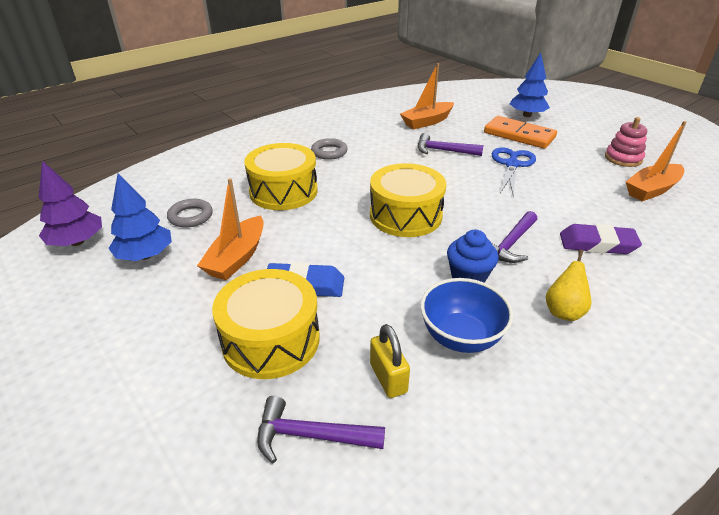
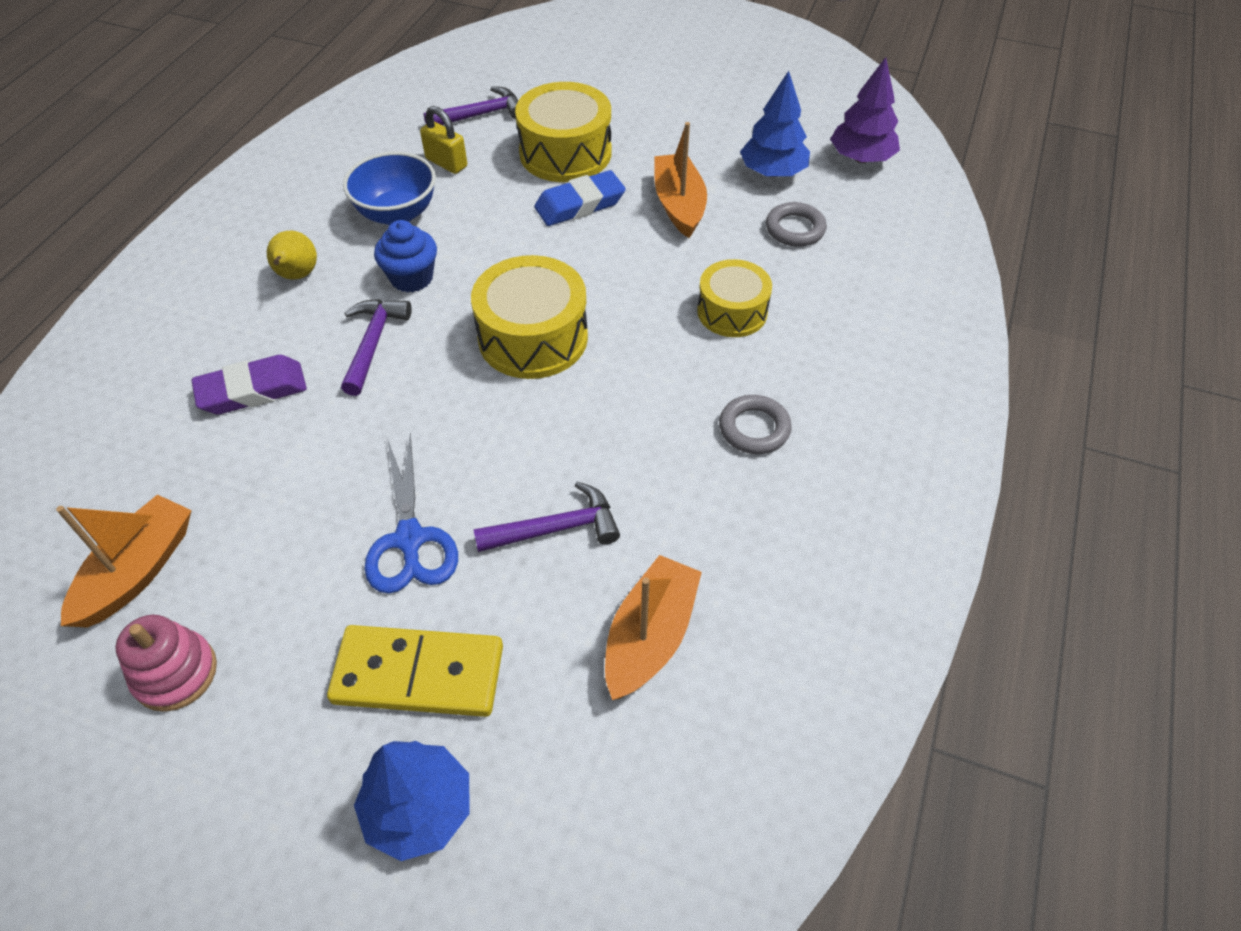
camera: 150 degrees right, 15 degrees up
yellow drum [244,143,318,210] -> yellow drum [697,259,772,337], size x0.65
orange domino [484,116,557,149] -> yellow domino [327,625,503,717]

